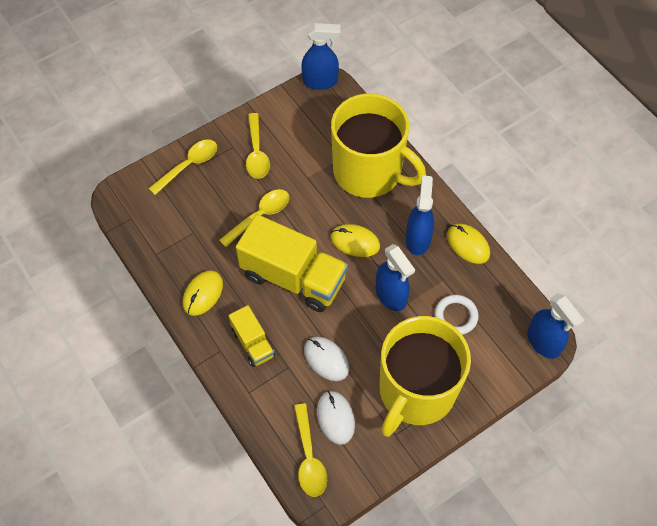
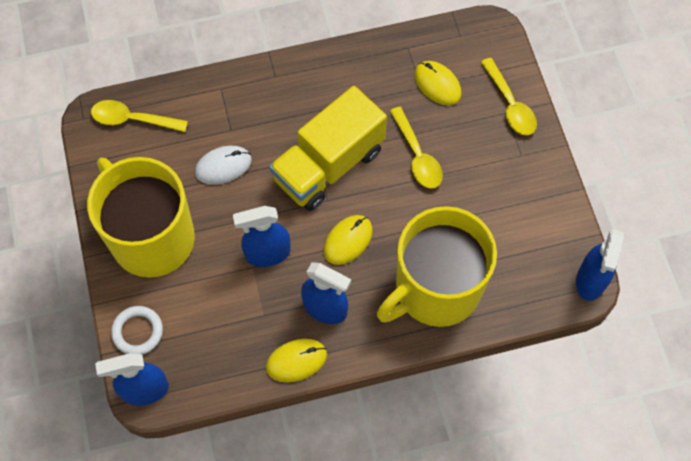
camera: 110 degrees right, 5 degrees up
yellow mouse [183,271,223,316] -> yellow mouse moved to [414,61,461,105]
yellow truck [229,305,275,367] -> none
yellow spoon [246,113,270,179] -> none
white mouse [317,391,355,445] -> none
white ring [435,295,479,335] -> white ring moved to [111,306,163,355]

